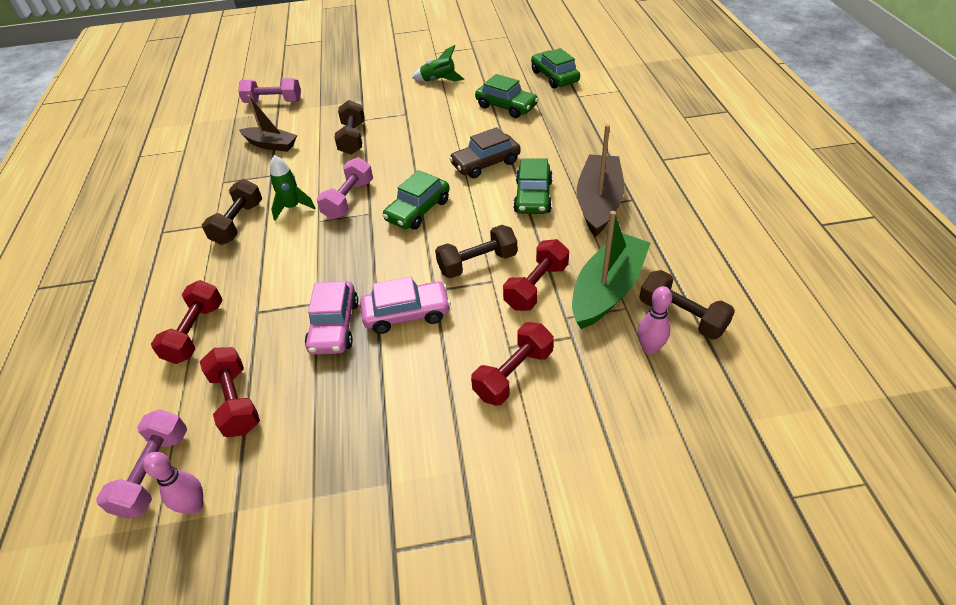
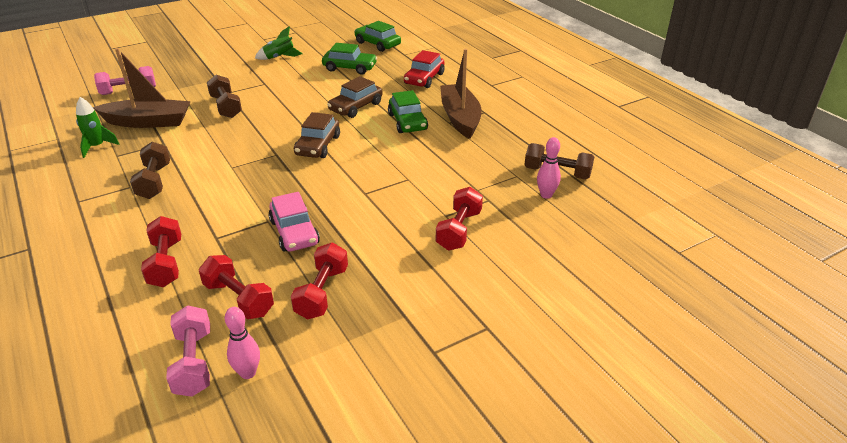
camera: 25 degrees left, 10 degrees down
brown boat [239,95,297,152] -> brown boat [93,48,191,128], size x1.55
green rocket [270,155,315,221] -> green rocket moved to [76,97,120,158]
pink dumbbell [316,157,373,220] -> none
pink car [360,277,451,334] -> none
green car [383,170,450,230] -> brown car [294,112,340,158]
brown dumbbell [435,225,517,278] -> none
red dumbbell [503,239,569,311] -> red dumbbell moved to [291,243,348,319]
green boat [572,211,651,329] -> none
none -> red car [404,50,444,88]

